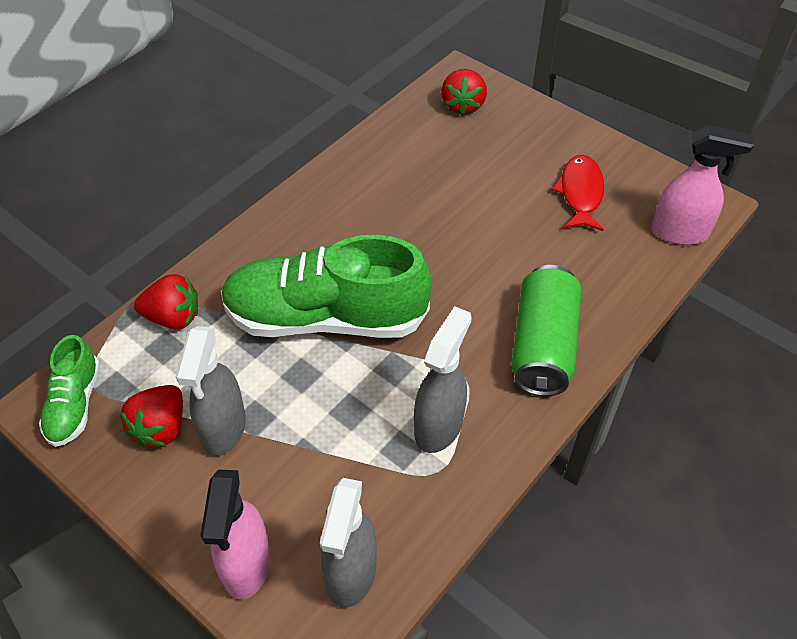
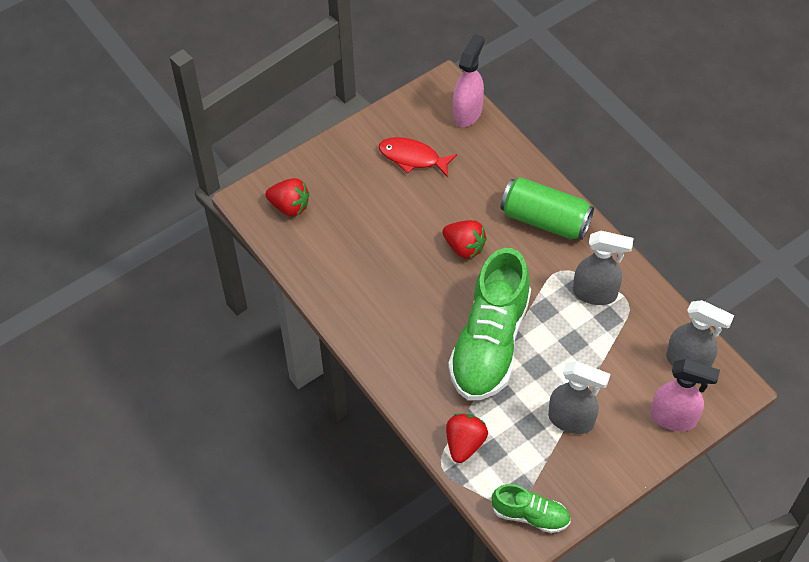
camera: 75 degrees left, 5 degrees up
red strawberry [121,385,183,448] -> red strawberry moved to [442,220,487,259]
grey spray bottle [414,306,472,453] -> grey spray bottle turned 150 degrees clockwise [573,231,634,305]

